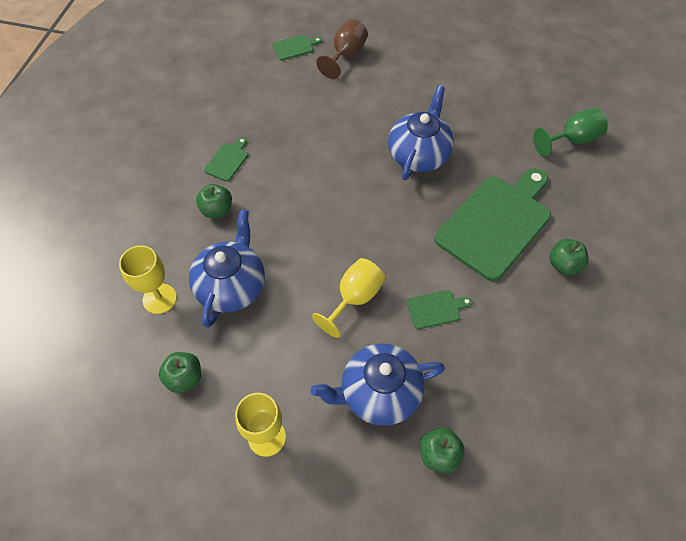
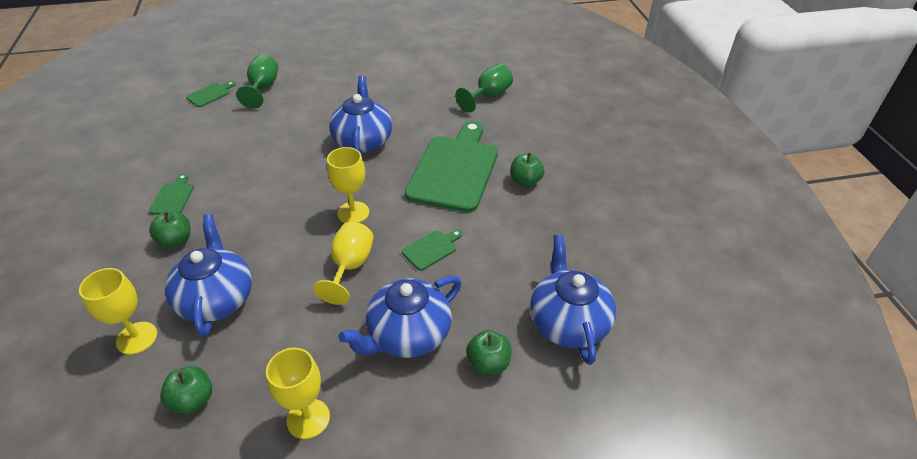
camera: 25 degrees left, 15 degrees down
brown goblet [316,19,368,79] -> green goblet [236,54,278,109]
none -> yellow goblet [327,147,369,223]
none -> blue teapot [530,234,616,365]

